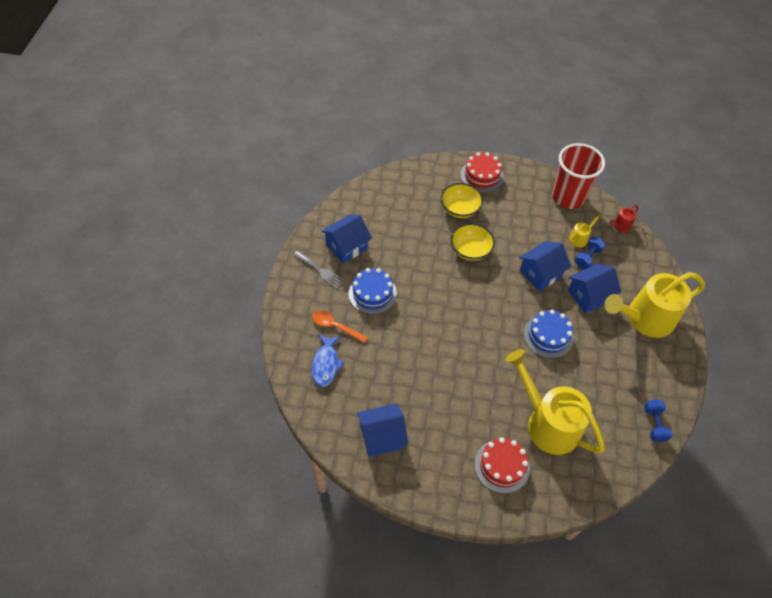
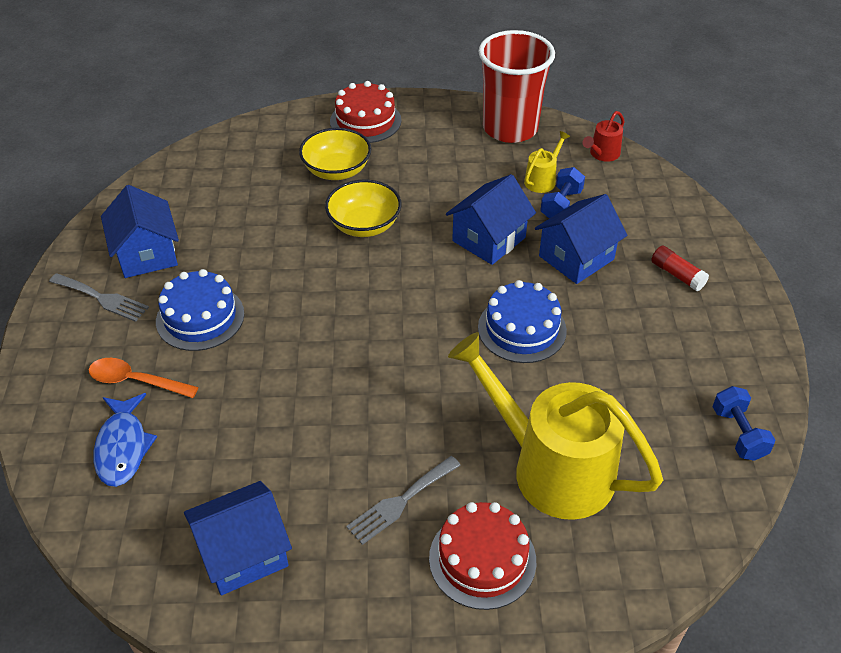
camera: 10 degrees left, 10 degrees down
blue house [321,214,372,263] -> blue house turned 60 degrees counterclockwise [101,185,179,278]
yellow watering can [605,272,705,338] -> red glue stick [651,246,709,291]
none -> grey fork [346,456,461,545]

